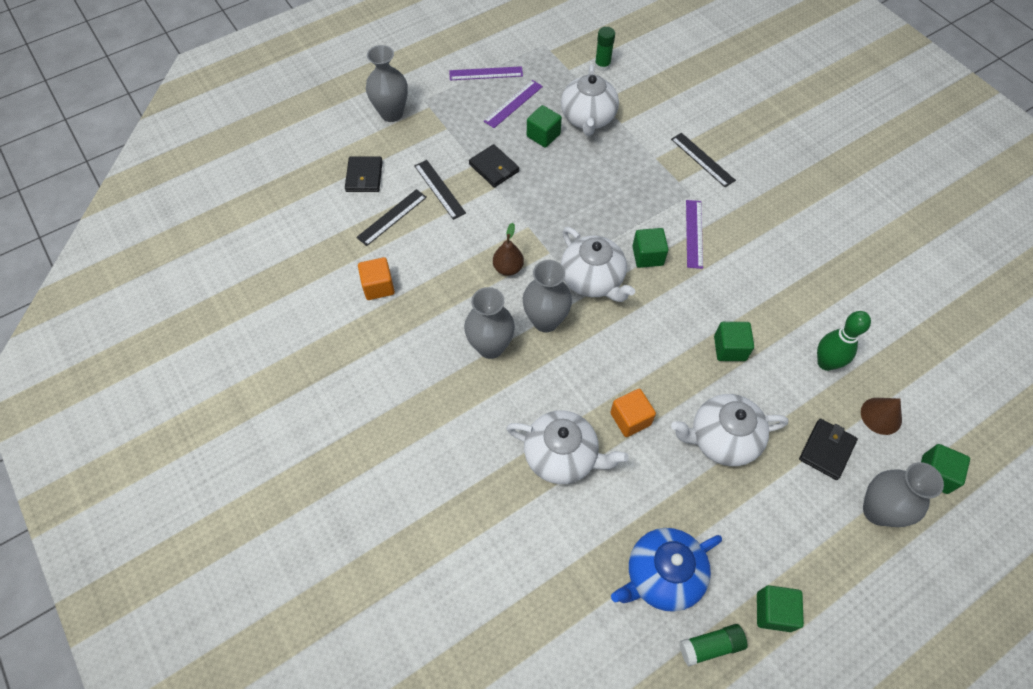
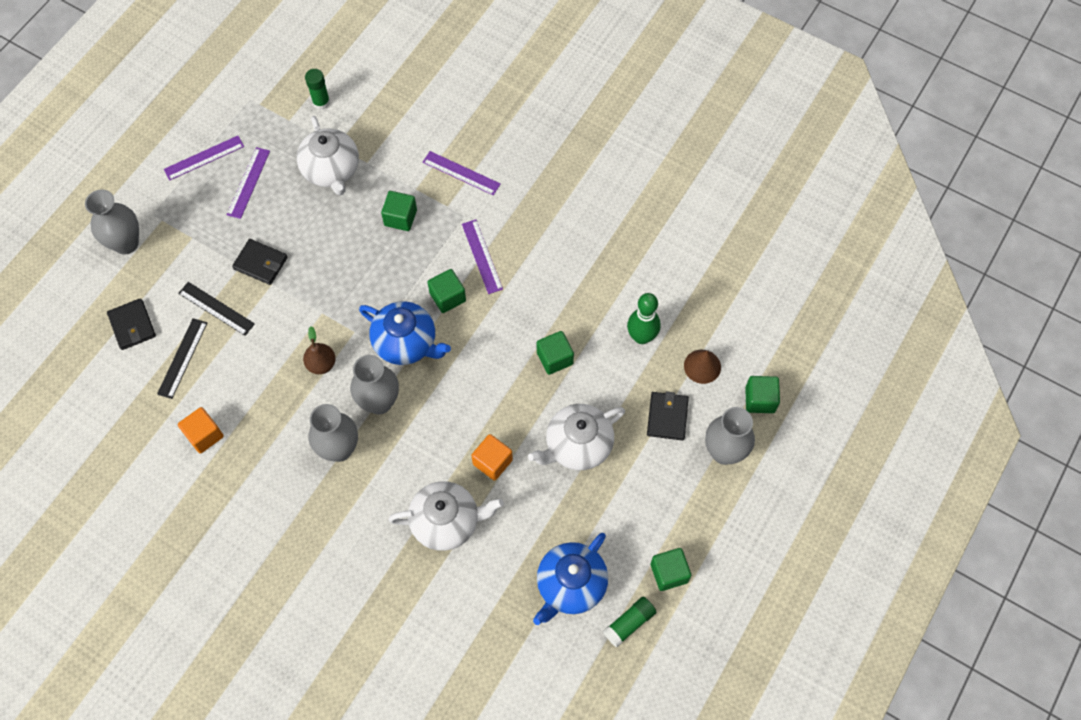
camera: 25 degrees left, 5 degrees up
green cube [527,105,562,148] -> green cube moved to [381,191,417,231]
white teapot [561,227,635,302] -> blue teapot [359,301,451,365]
black ruler [671,133,736,188] -> purple ruler [423,151,501,195]

